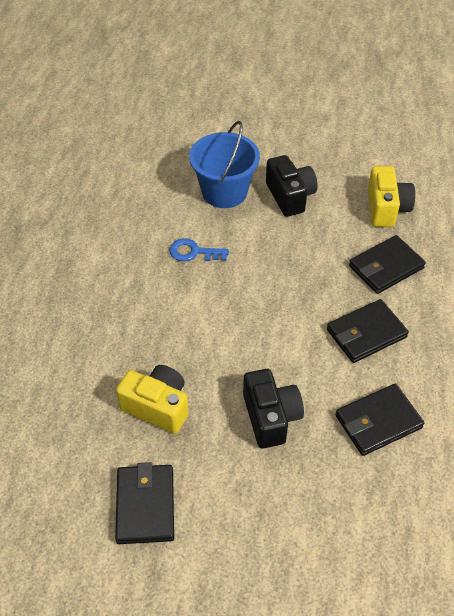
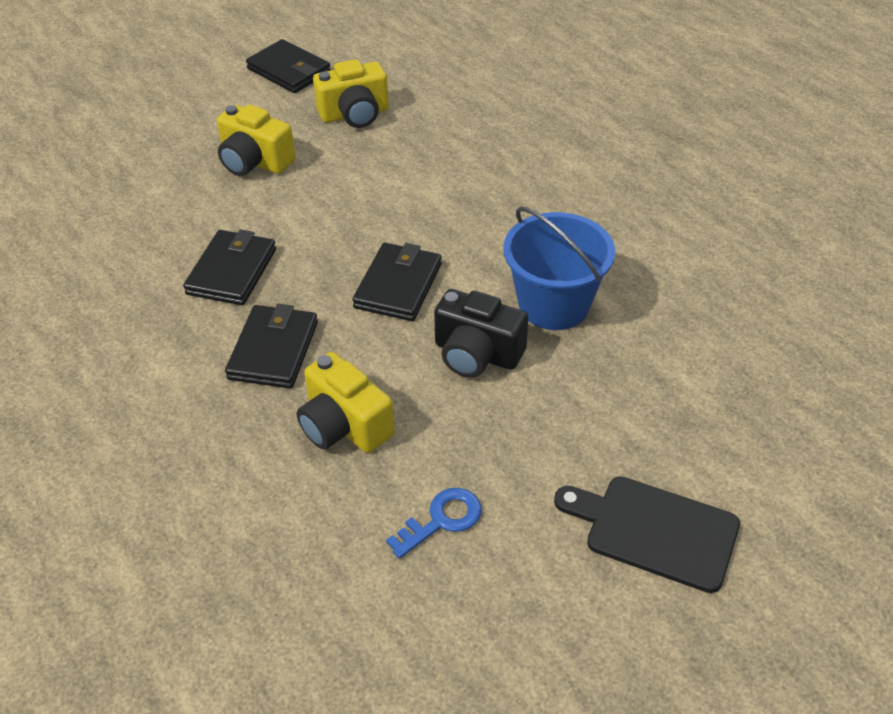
camera: 135 degrees right, 5 degrees down
blue key [169,238,229,261] -> blue key moved to [386,488,482,559]
black camera [243,369,304,449] -> yellow camera [217,105,296,176]
black wallet [335,384,424,456] -> black wallet moved to [352,243,442,321]
none -> black cutting board [554,476,740,593]

